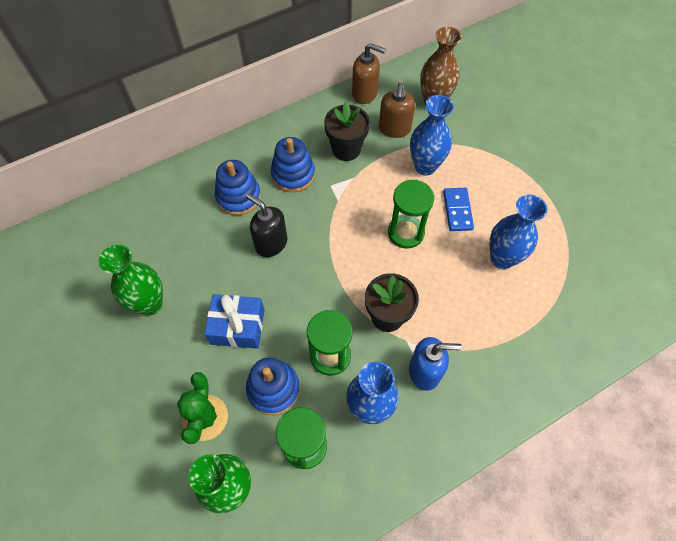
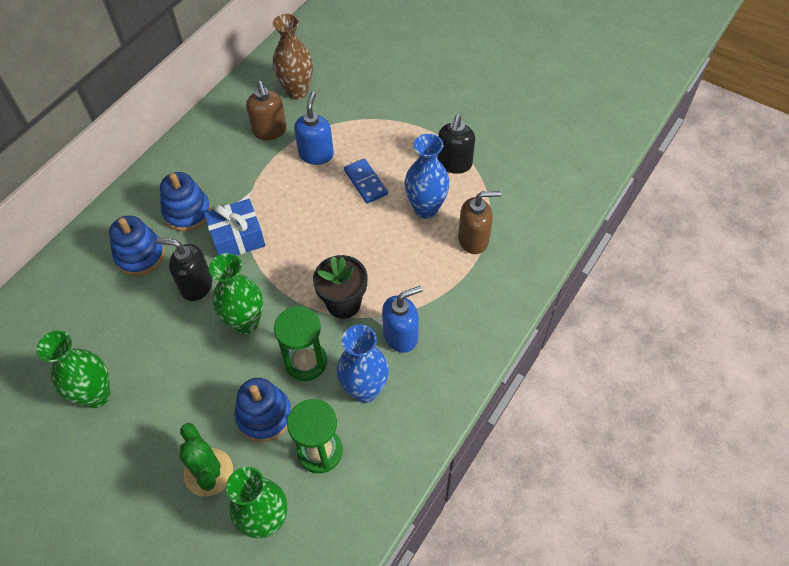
camera: 25 degrees left, 5 degrees down
blue gift [204,294,264,349] -> blue gift moved to [204,199,265,256]
black flower pot [324,101,370,161] -> none
brown soap dispenser [352,43,386,104] -> brown soap dispenser moved to [458,191,501,254]
green hourglass [388,180,434,249] -> none
blue vase [410,95,454,176] -> blue soap dispenser [294,92,334,165]
none -> green vase [209,253,263,334]
none -> black soap dispenser [437,115,475,174]

